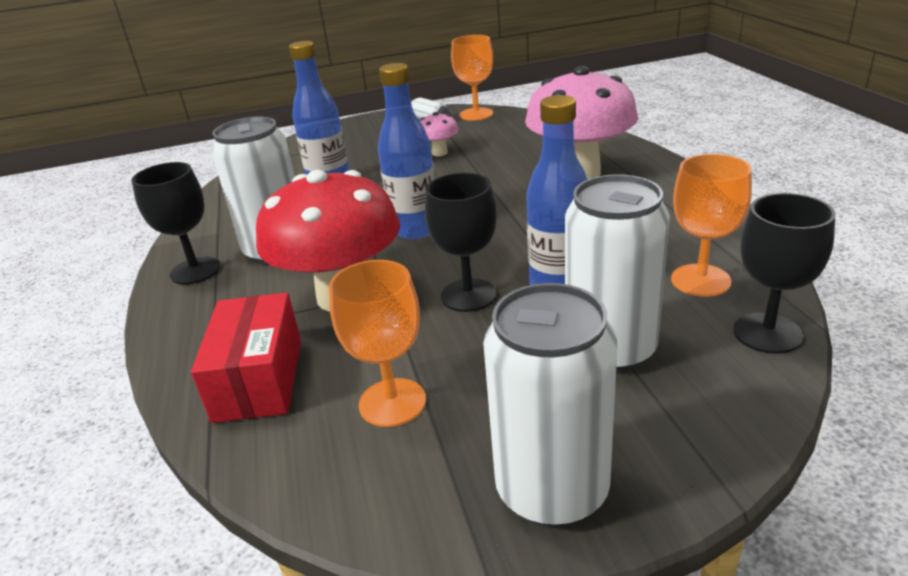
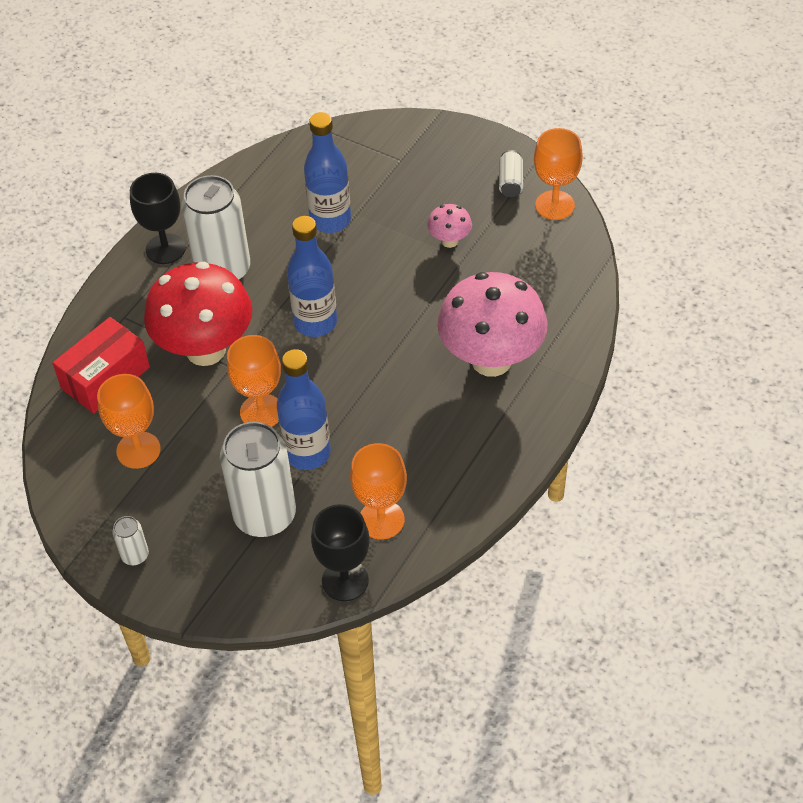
camera: 45 degrees right, 20 degrees up
black goblet [425,173,497,312] -> orange goblet [227,335,281,427]
white can [483,283,617,527] -> white can [112,516,149,565], size x0.44

